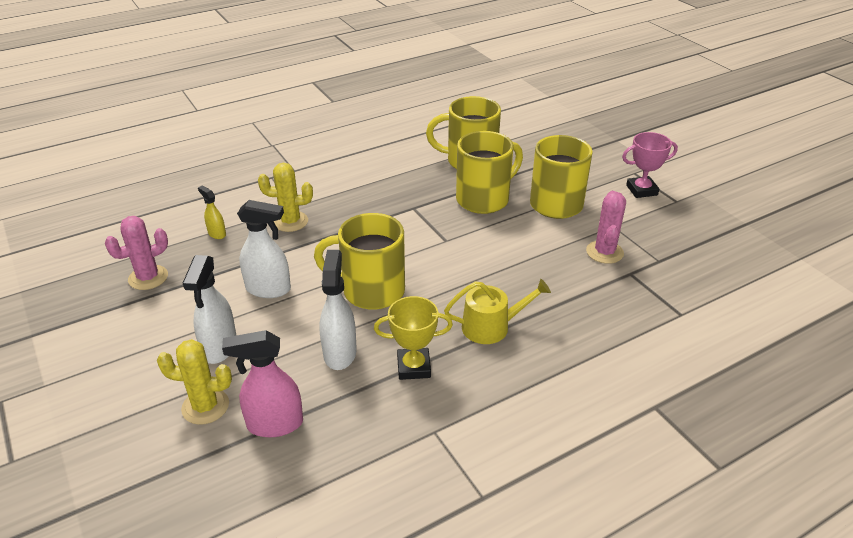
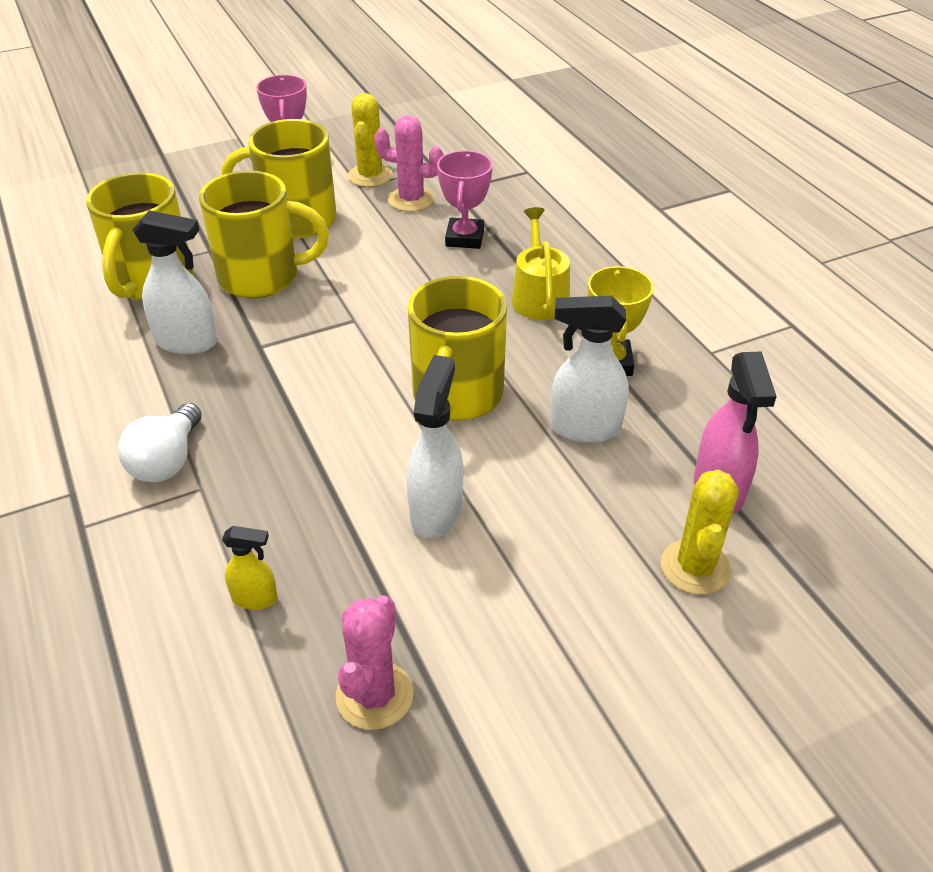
camera: 85 degrees left, 5 degrees up
pink cactus [105,216,168,290] -> pink cactus turned 45 degrees clockwise [336,595,414,730]
white spray bottle [183,255,237,364] -> white spray bottle moved to [133,210,218,354]
yellow spray bottle [198,185,226,239] -> yellow spray bottle turned 135 degrees counterclockwise [222,526,278,610]
yellow cactus [258,163,313,232] -> yellow cactus moved to [348,93,393,187]
yellow mug [456,131,523,214] -> yellow mug turned 120 degrees clockwise [199,170,329,298]
none -> white light bulb [118,403,202,482]
none -> pink trophy [437,151,493,249]

